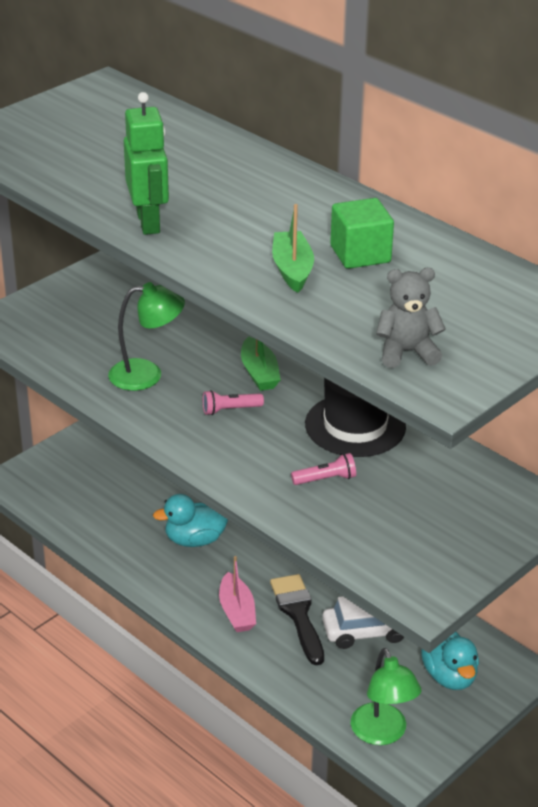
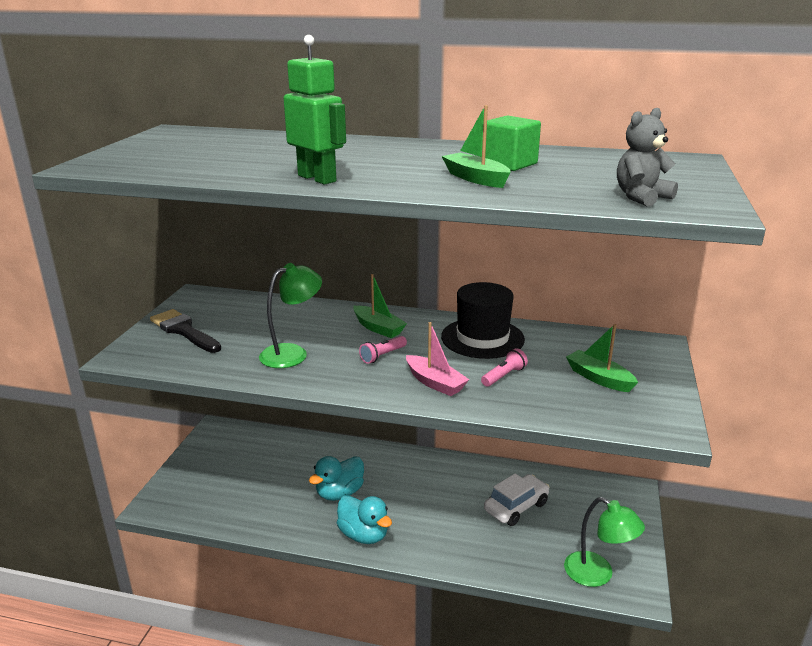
camera: 30 degrees left, 10 degrees down
pink boat [219,556,256,632] -> pink boat moved to [406,322,469,396]
black brush [270,574,324,665] -> black brush moved to [150,309,221,353]
turquoise duck [421,632,479,690] -> turquoise duck moved to [337,495,392,544]
none -> green boat [566,324,638,392]

